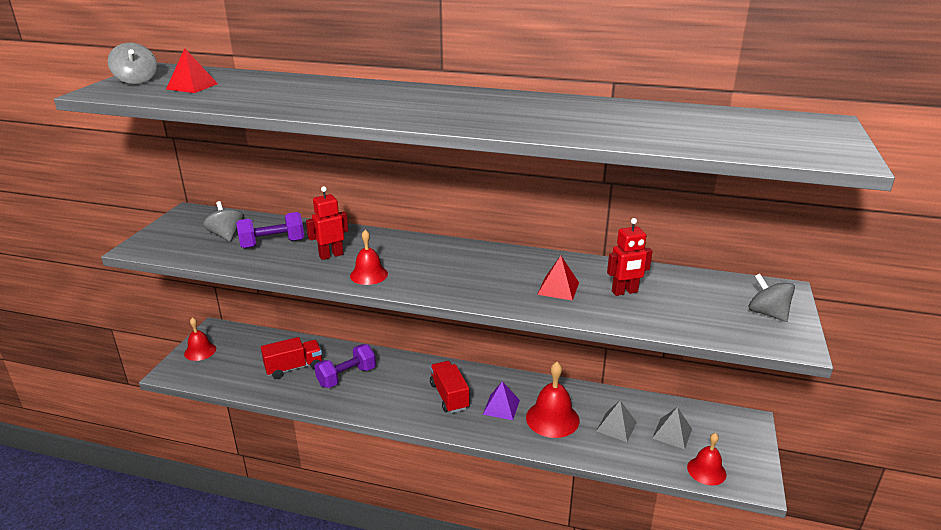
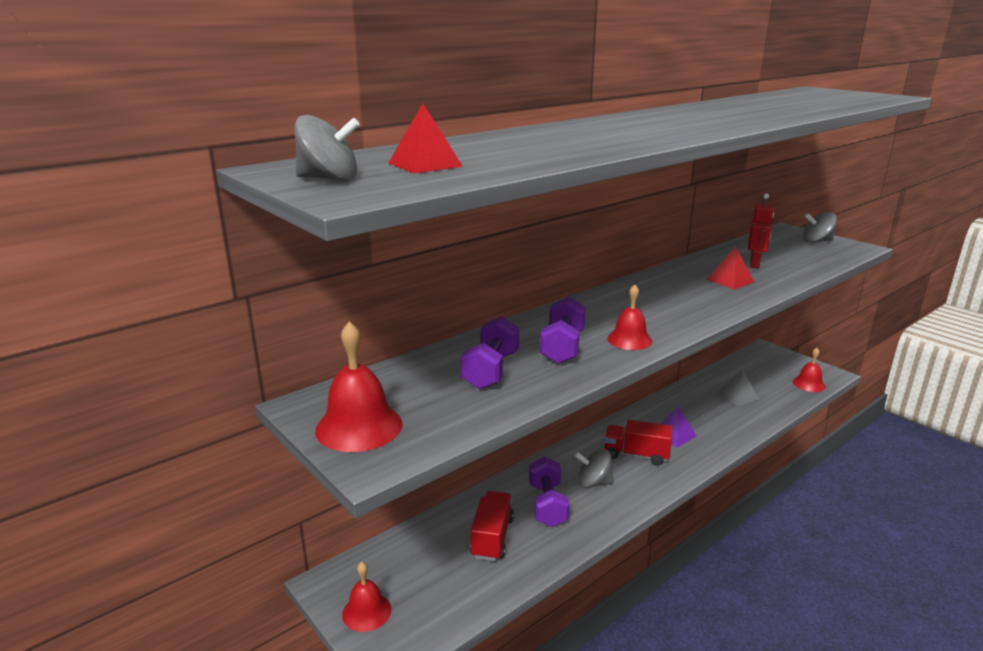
camera: 55 degrees left, 5 degrees down
grey spinning top [203,201,244,241] -> grey spinning top moved to [575,449,614,488]
red robot [306,186,348,260] -> purple dumbbell [540,296,586,364]
red bell [526,362,579,438] -> red bell moved to [315,321,402,452]
grey pyramid [652,407,692,449] -> none

